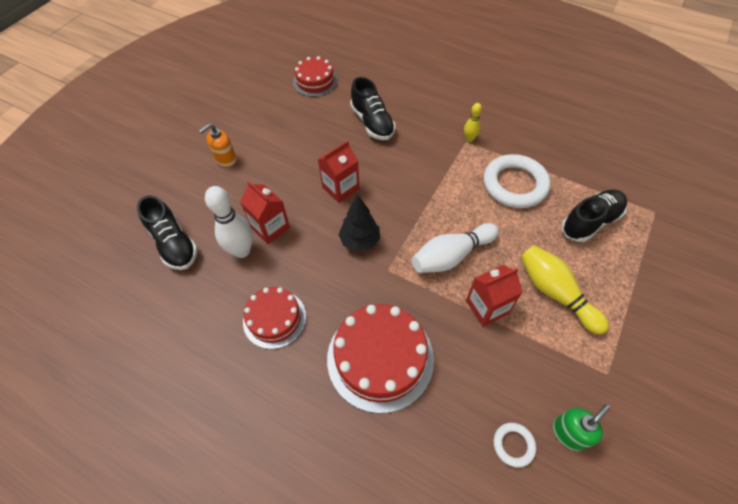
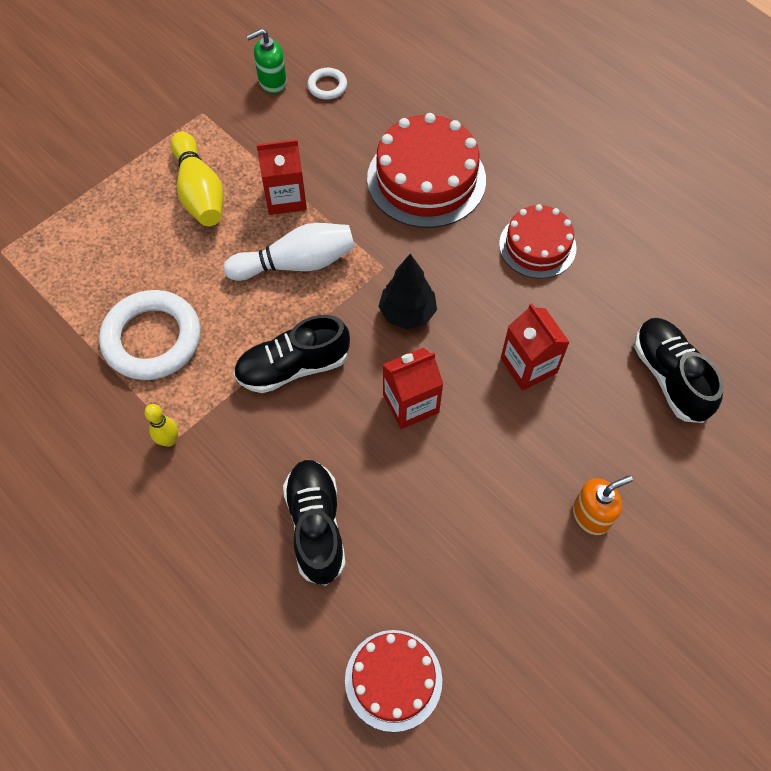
camera: 165 degrees left, 5 degrees up
white bowling pin [205,186,253,258] -> none
black shoe [561,190,627,242] -> black shoe moved to [233,315,350,393]

